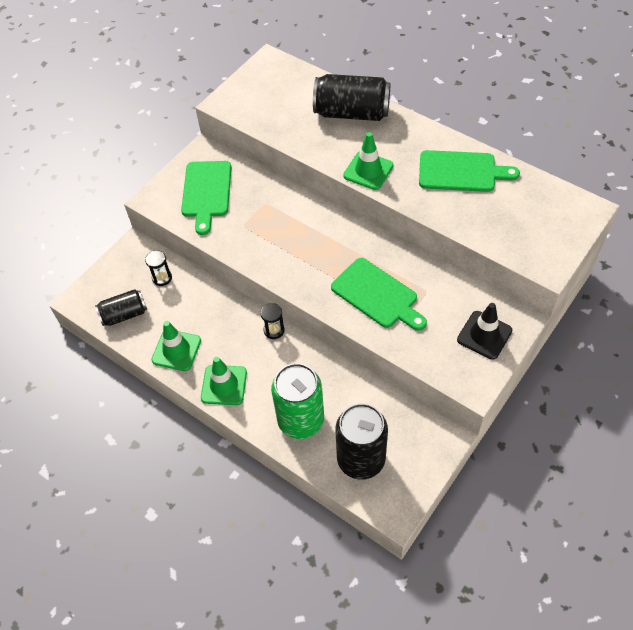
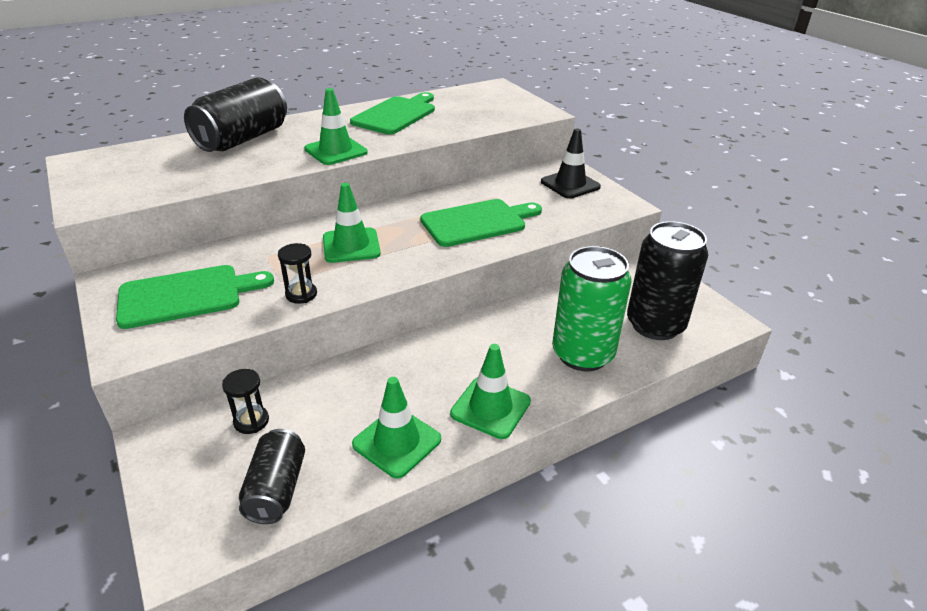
camera: 70 degrees left, 20 degrees down
green cutting board [181,161,232,235] -> green cutting board turned 45 degrees counterclockwise [116,265,274,329]
black hourglass [260,303,285,339] -> black hourglass moved to [278,243,317,304]
none -> green traffic cone [323,183,381,263]

